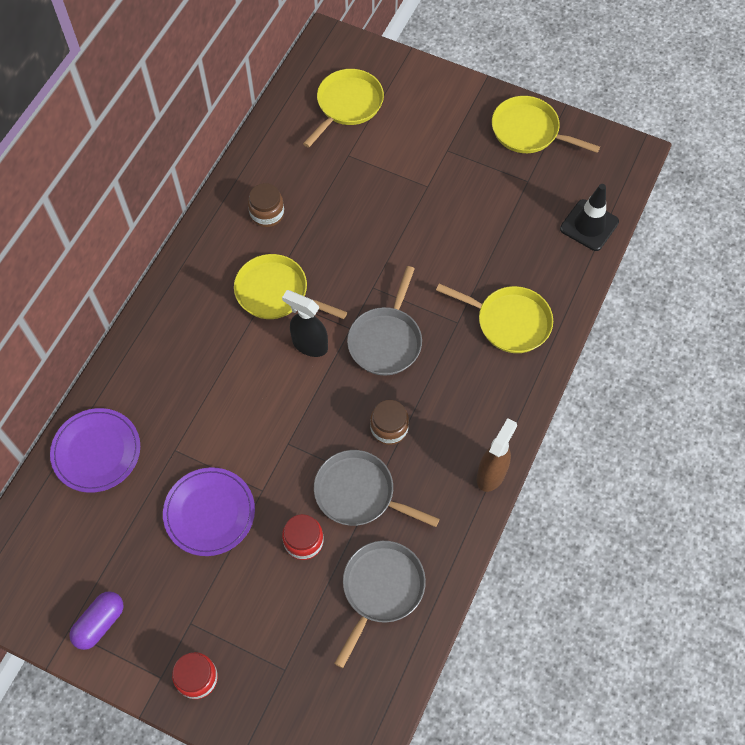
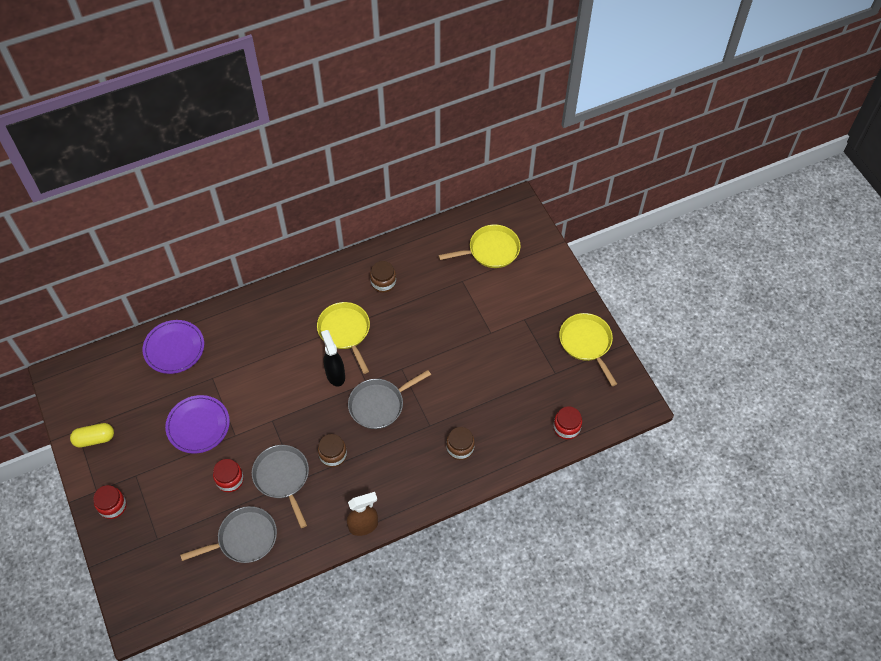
camera: 40 degrees right, 5 degrees down
purple capsule [69,591,124,650] -> yellow capsule [70,423,114,448]
yellow pan [436,284,553,353] -> brown jar [446,427,475,460]
black traffic cone [560,184,619,251] -> red jar [553,406,582,439]

